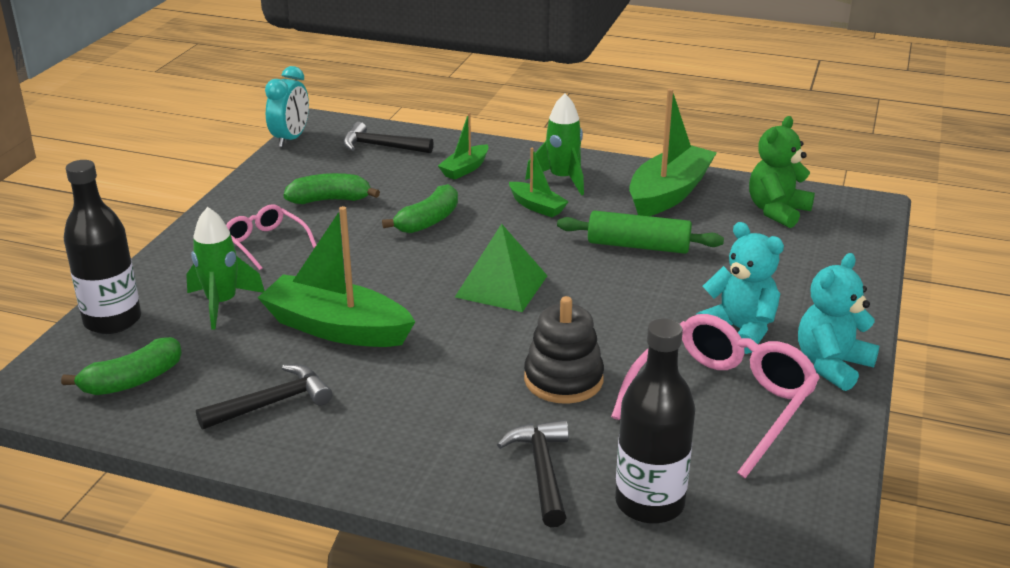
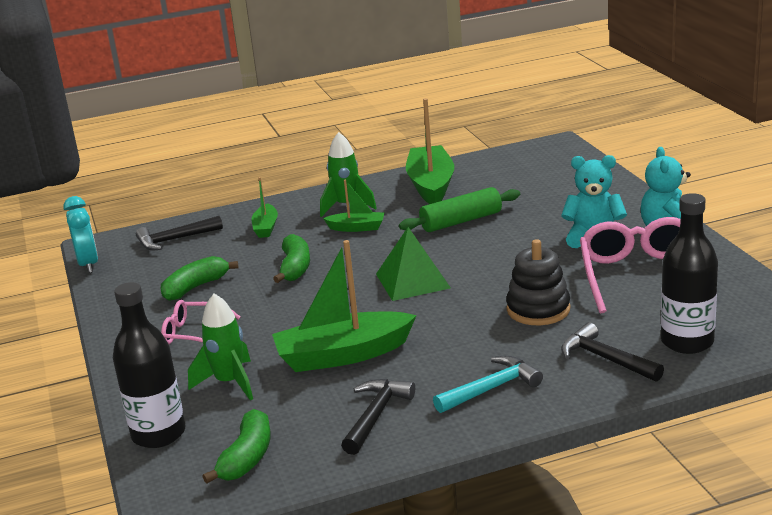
camera: 35 degrees left, 5 degrees down
green teddy bear [749,116,815,228] -> none
none -> turquoise hammer [433,356,543,413]

